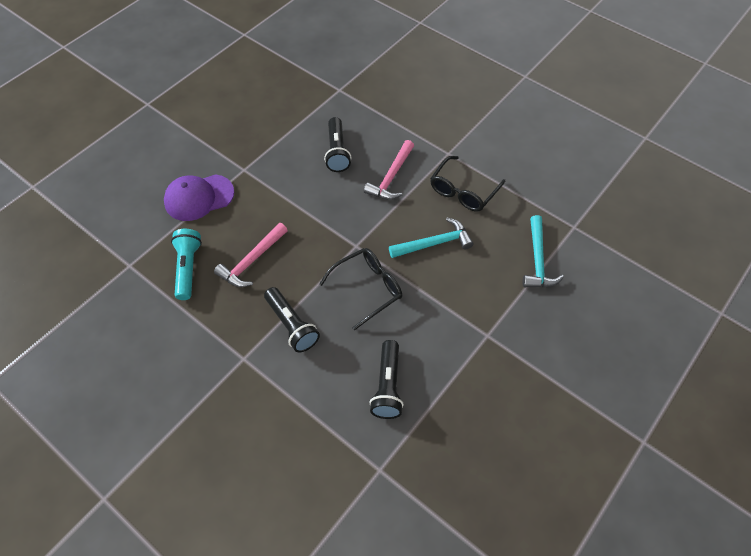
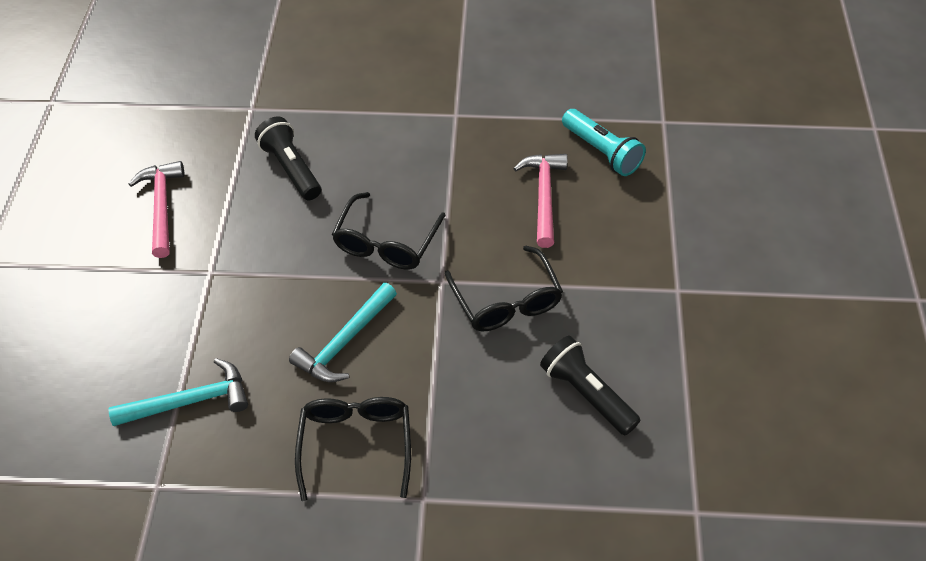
camera: 145 degrees right, 5 degrees down
purple cap [164,174,234,221] -> none
black flashlight [264,287,320,352] -> none
pink hammer [364,140,414,200] -> pink hammer moved to [128,161,184,258]
turquoise hammer [523,215,564,287] -> turquoise hammer turned 105 degrees clockwise [108,358,248,426]
none -> black glasses [445,246,563,331]

